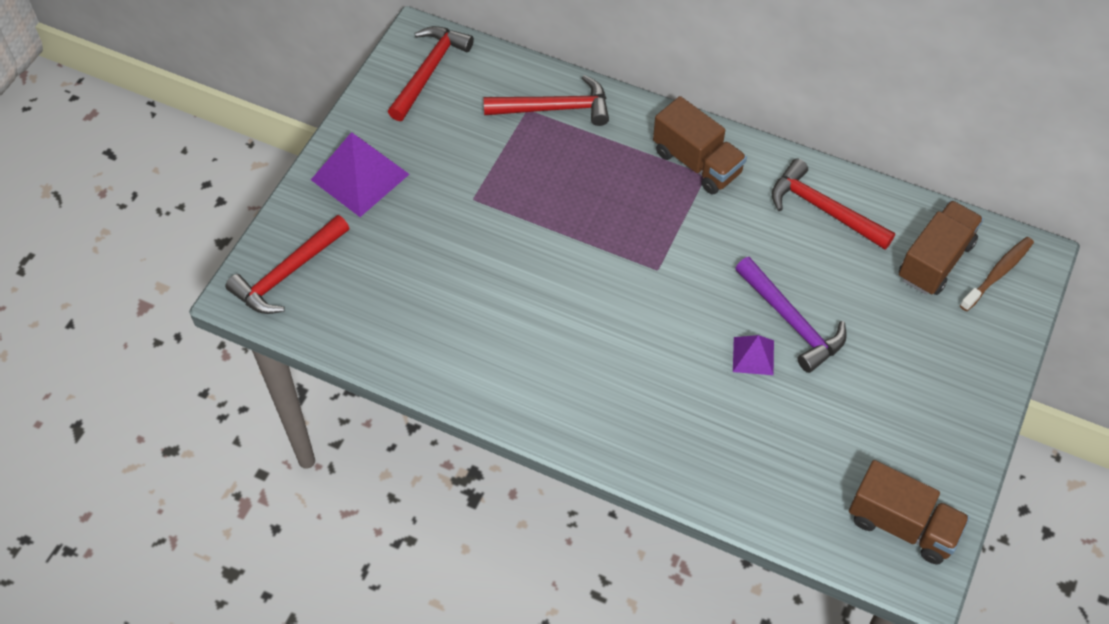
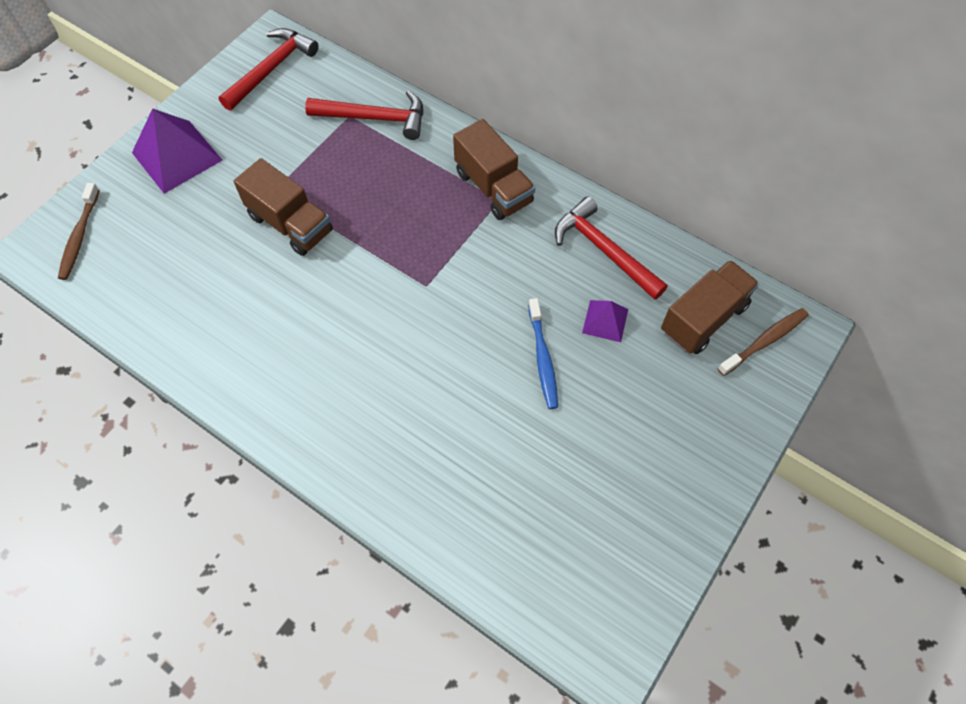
camera: 10 degrees right, 5 degrees up
red hammer [225,215,349,314] -> brown toothbrush [58,183,100,280]
purple pyramid [733,335,774,375] -> purple pyramid moved to [582,300,628,342]
purple hammer [735,257,847,373] -> blue toothbrush [528,298,558,409]
brown truck [849,460,970,564] -> brown truck moved to [234,158,333,256]

